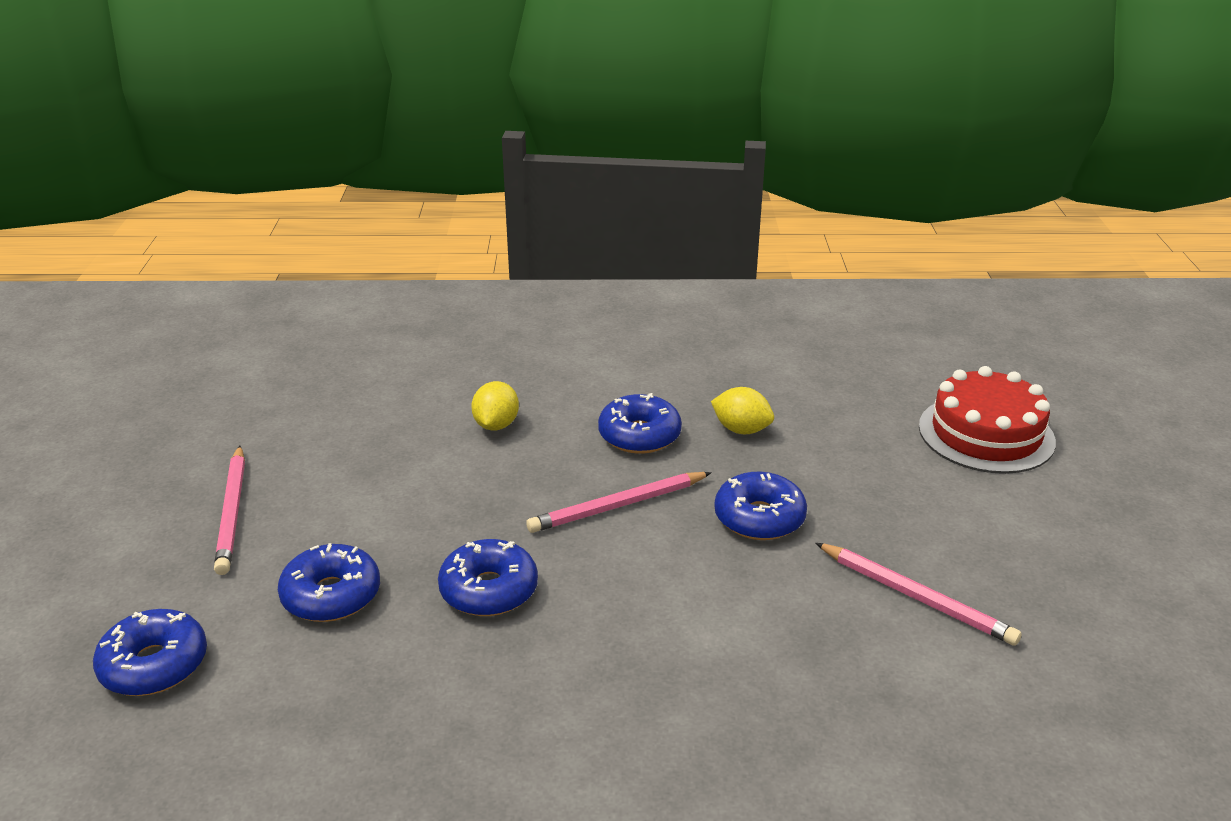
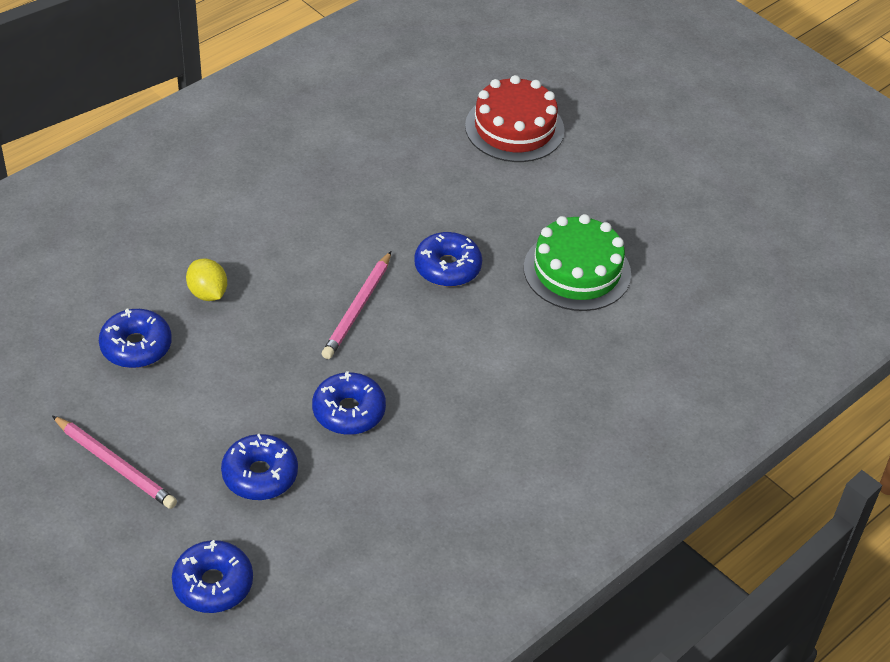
camera: 45 degrees left, 15 degrees up
blue donut [598,393,682,454] -> blue donut moved to [99,308,172,368]
yellow lemon [711,387,774,434] -> none
pink pencil [816,543,1022,646] -> green cake [524,214,631,311]

